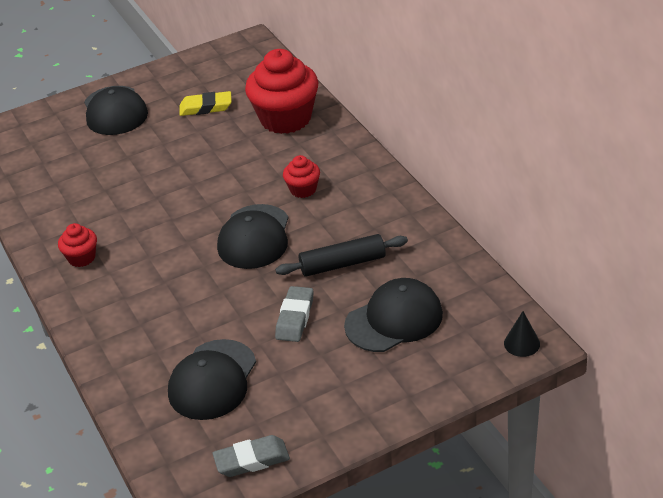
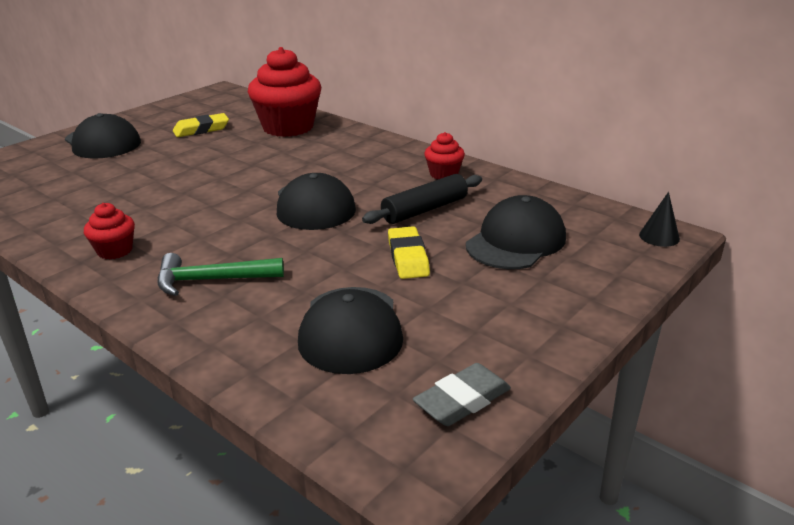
camera: 25 degrees left, 10 degrees down
grey eraser [275,286,314,342] -> yellow eraser [388,226,430,279]
red cupcake [283,155,320,198] -> red cupcake moved to [424,132,465,180]
none -> green hammer [158,253,284,296]

